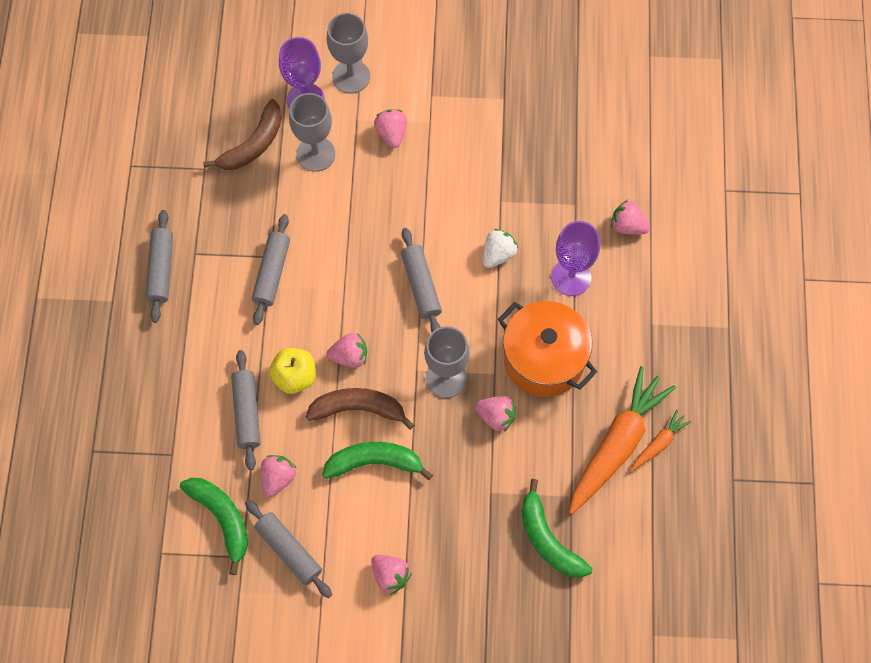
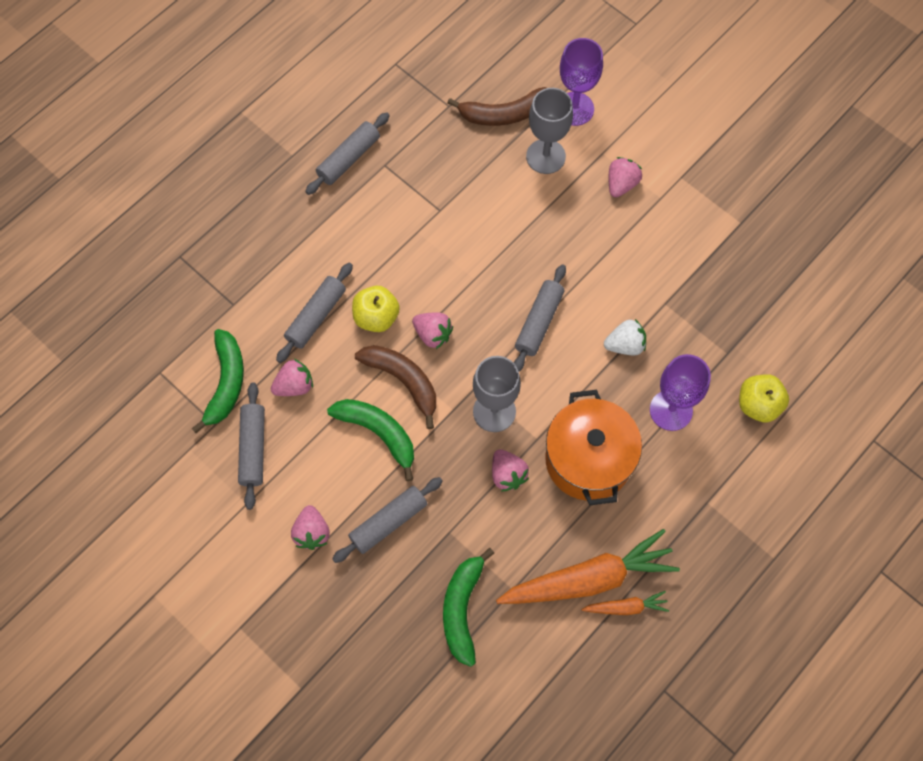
camera: 40 degrees right, 0 degrees up
grey rolling pin [252,214,290,325] -> grey rolling pin moved to [332,477,443,563]
grey goblet [327,13,370,93] -> none
pink strawberry [611,200,650,235] -> yellow apple [739,374,789,423]

